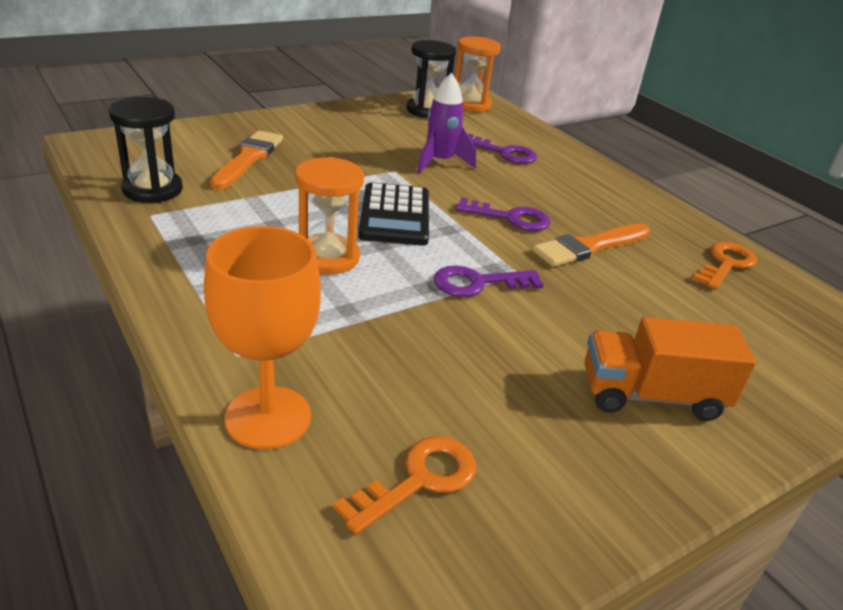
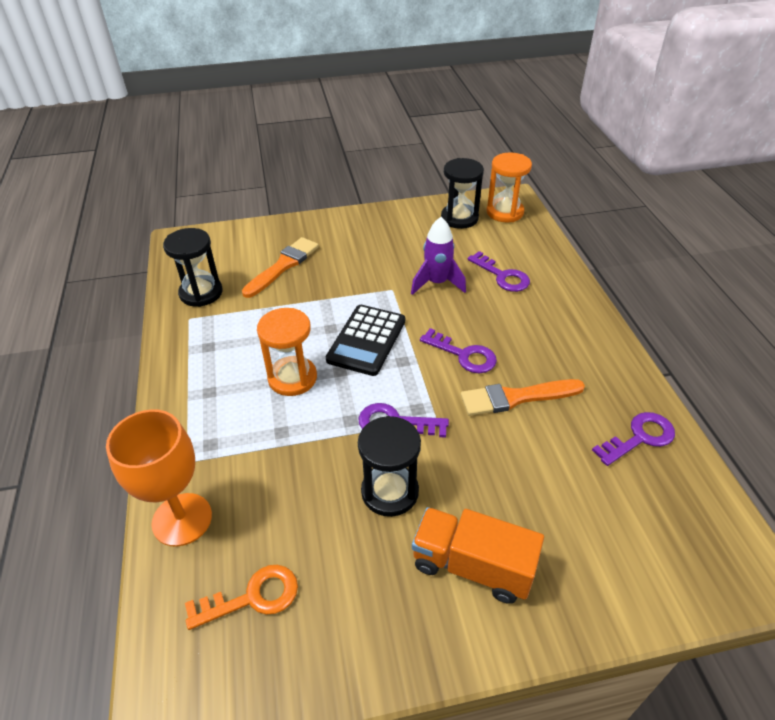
camera: 25 degrees right, 10 degrees up
orange key [693,242,757,290] -> purple key [592,412,675,466]
none -> black hourglass [358,416,421,517]

